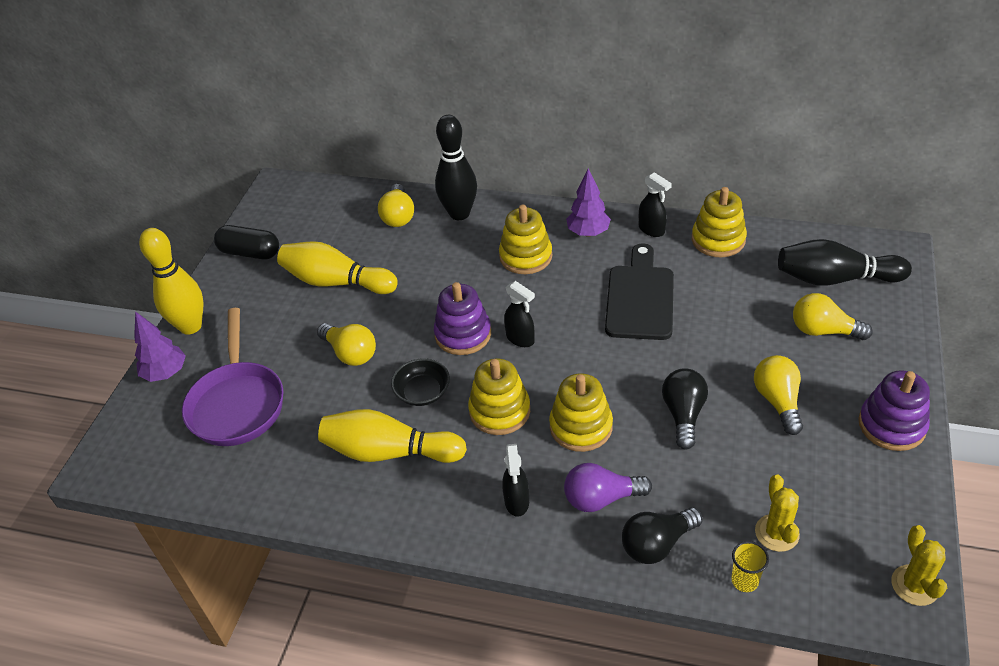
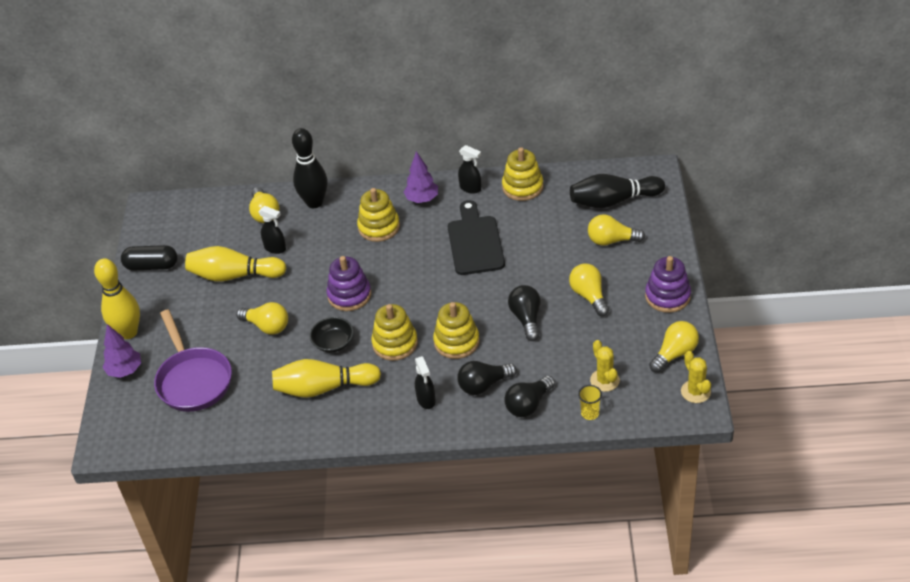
camera: 15 degrees left, 0 degrees up
black spray bottle [504,281,535,347] -> black spray bottle moved to [258,206,286,254]
purple light bulb [564,463,652,512] -> black light bulb [457,361,517,395]
none -> yellow light bulb [649,321,699,373]

